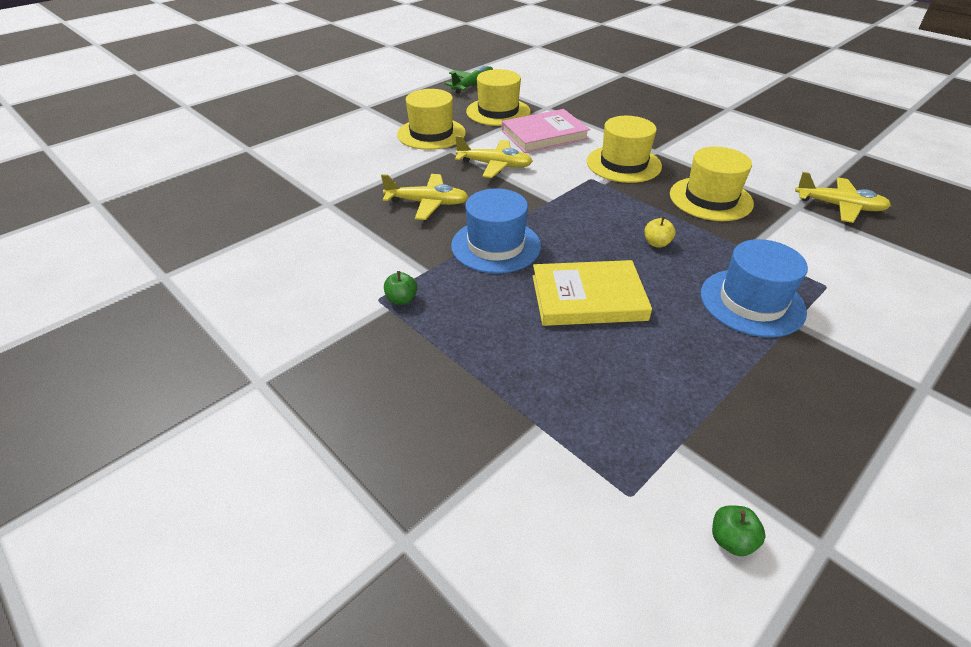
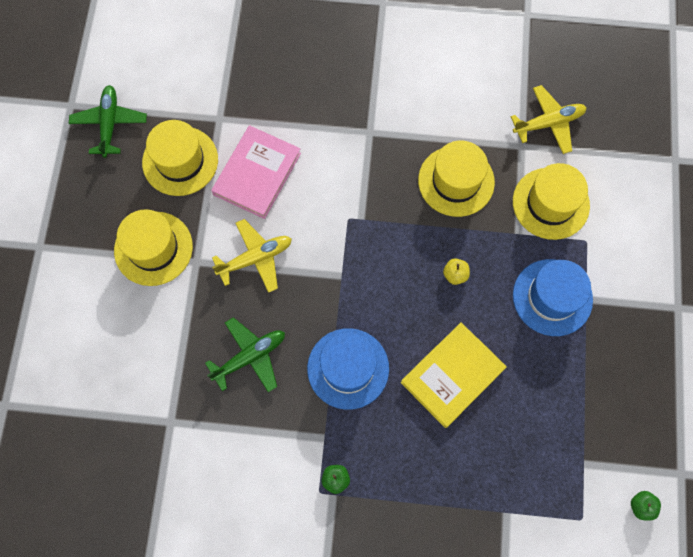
camera: 40 degrees left, 30 degrees up
yellow plane [381,174,469,220] -> green plane [205,317,285,393]
yellow hat [587,116,662,183] -> yellow hat moved to [513,163,590,240]

